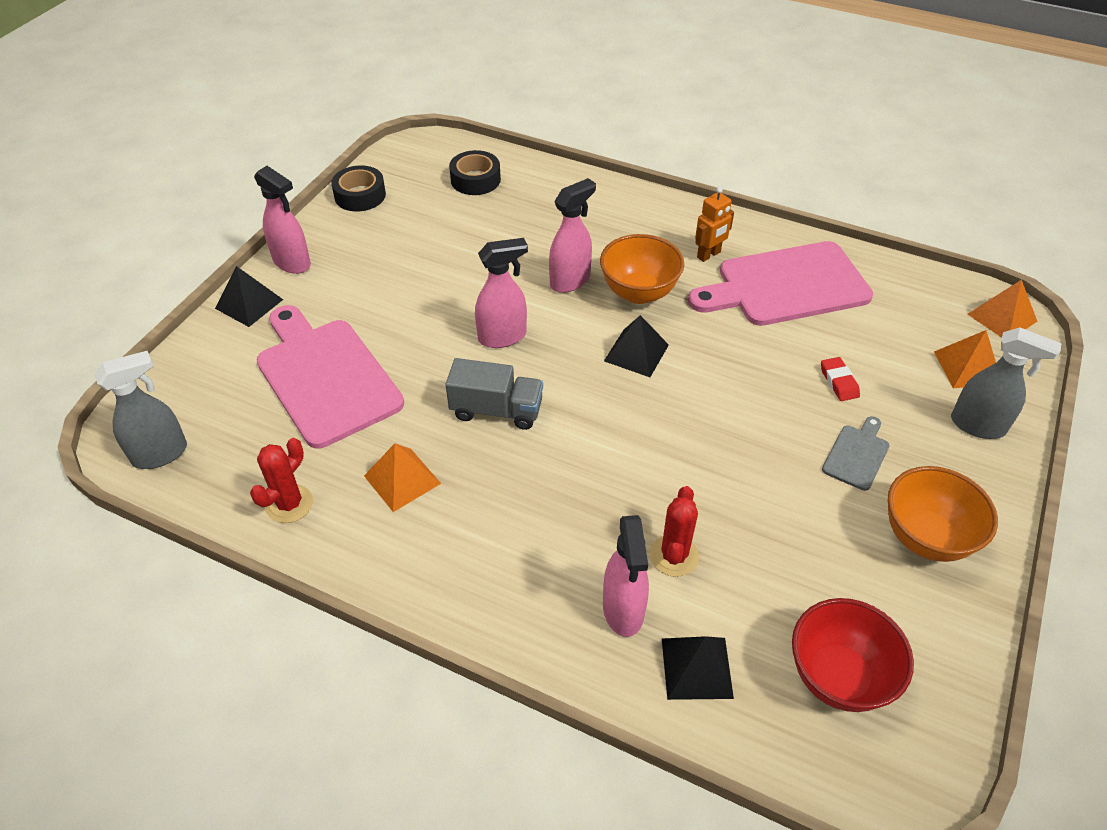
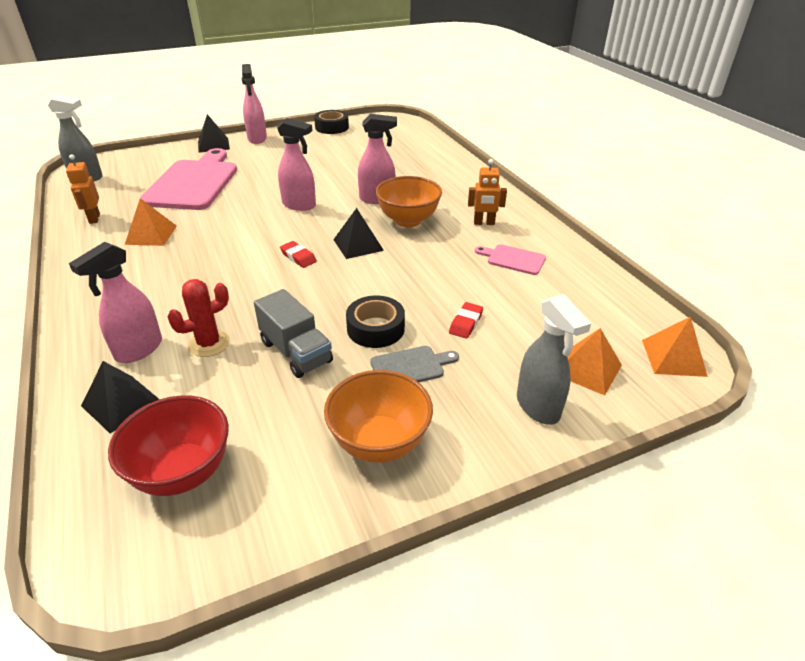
camera: 40 degrees right, 10 degrees down
red cactus [250,438,313,523] -> orange robot [66,154,100,224]
grey truck [446,358,543,430] -> grey truck moved to [254,289,333,378]
black tape [449,150,501,195] -> black tape moved to [346,295,405,348]
pink cutting board [688,241,873,326] -> pink cutting board [475,244,546,275], size x0.45
none -> red eraser [280,241,317,268]

